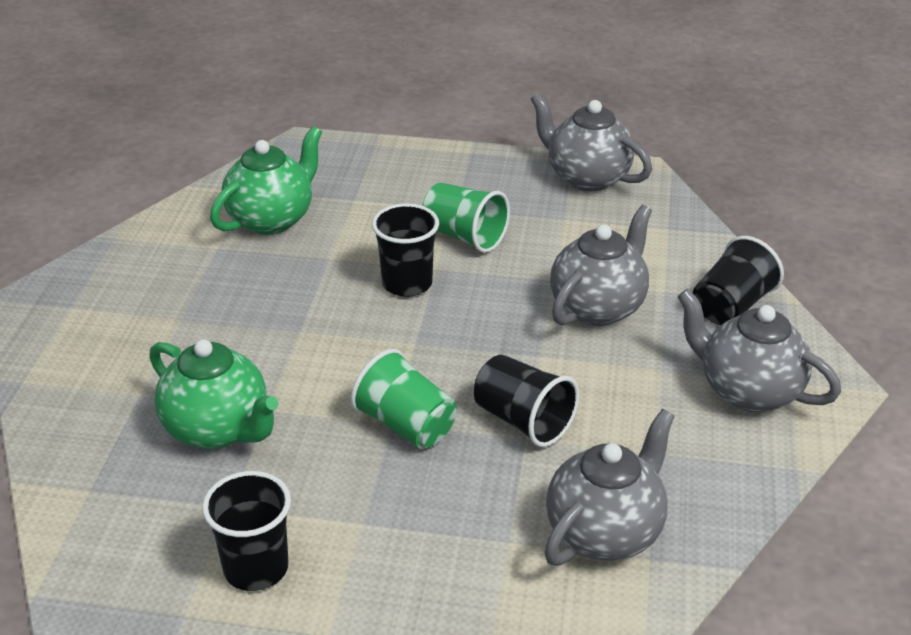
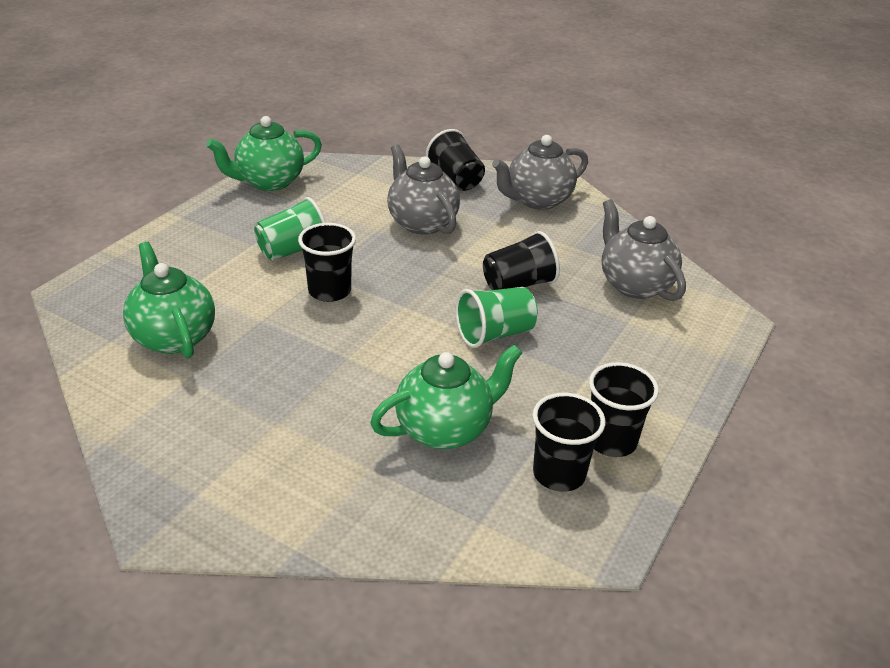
camera: 70 degrees left, 0 degrees up
grey teapot [531,93,652,191] -> green teapot [206,116,322,191]
none -> black cup [532,393,605,492]

